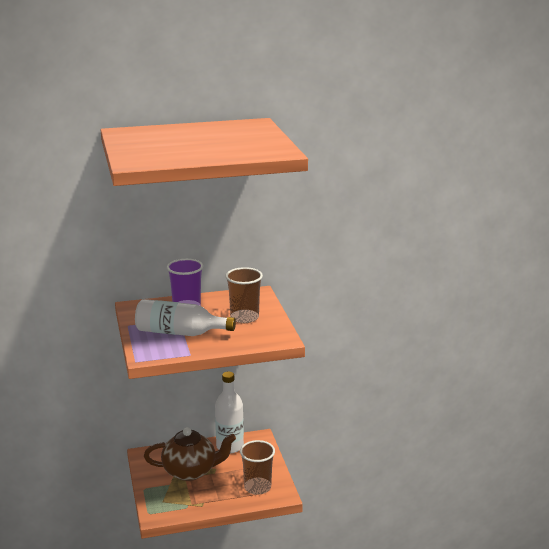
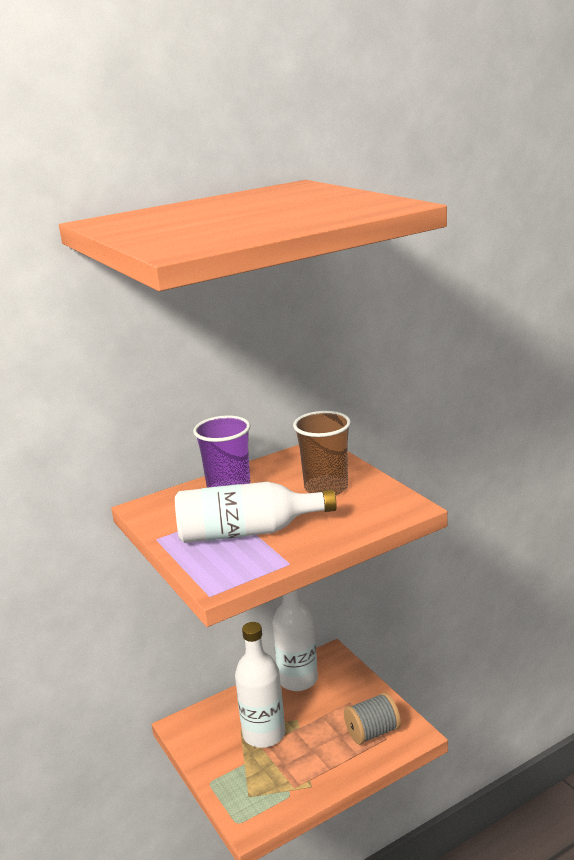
camera: 15 degrees left, 0 degrees up
brown teapot [144,427,236,481] -> white bottle [235,622,285,748]
brown cup [240,440,275,495] -> grey spool [344,692,401,745]

